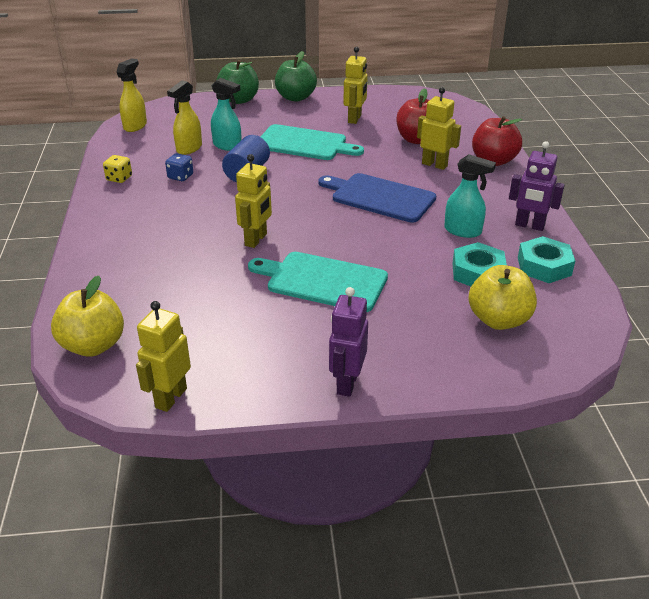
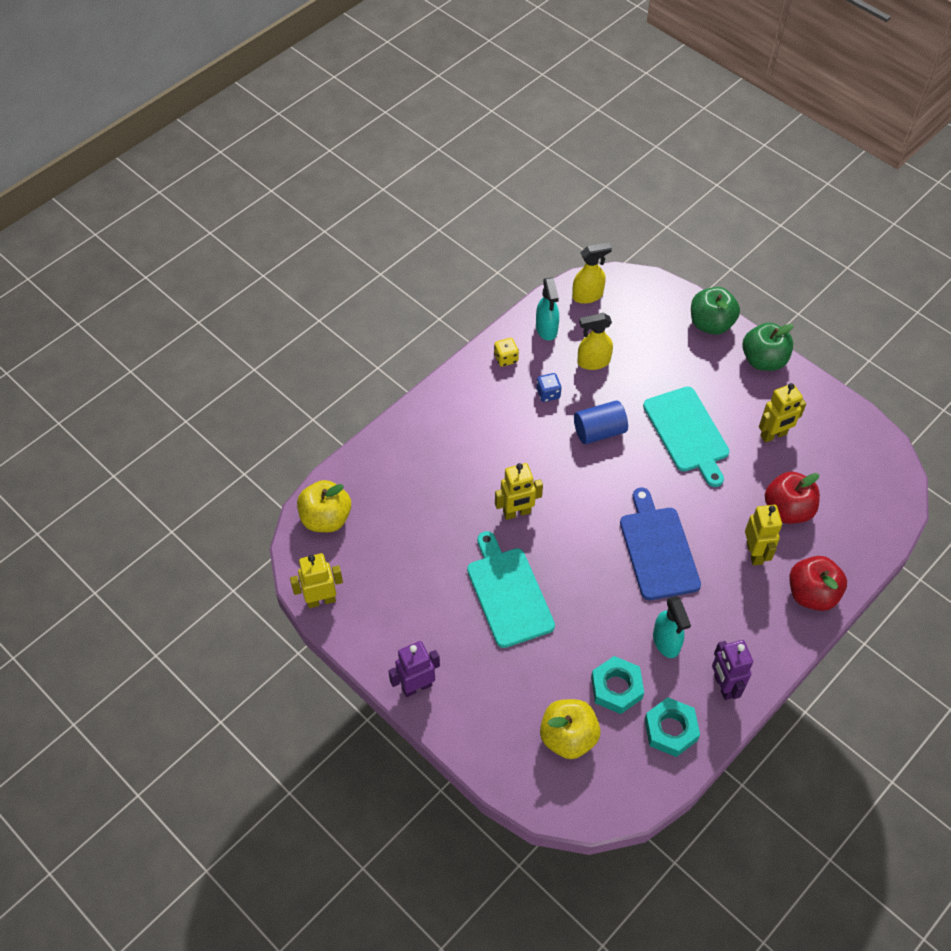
camera: 50 degrees right, 20 degrees up
turquoise spray bottle [211,78,241,151] -> turquoise spray bottle moved to [536,278,559,341]

